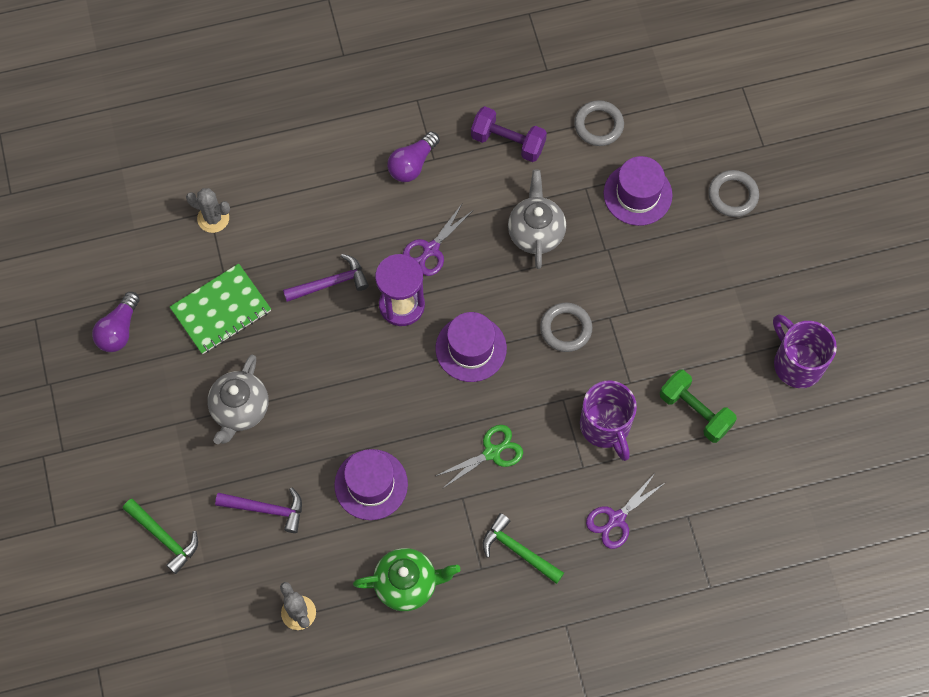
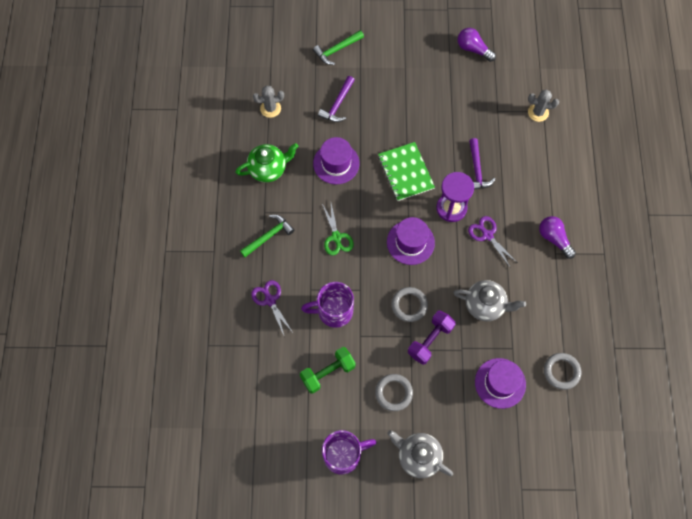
camera: 105 degrees right, 0 degrees up
green notebook [170,263,271,354] -> green notebook moved to [378,142,435,201]
grey cactus [186,188,230,233] -> grey cactus turned 60 degrees clockwise [528,89,559,122]
grey teapot [207,355,268,444] -> grey teapot moved to [387,430,453,478]
green teapot [353,548,460,611] -> green teapot turned 120 degrees counterclockwise [235,143,298,182]
purple dumbbell [471,106,547,162] -> purple dumbbell moved to [408,311,455,365]
grey ring [708,170,759,217] -> grey ring moved to [375,374,413,411]

